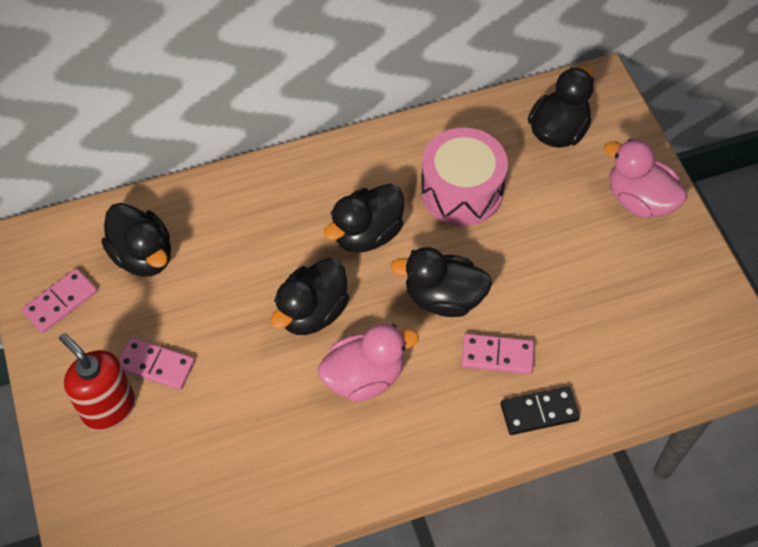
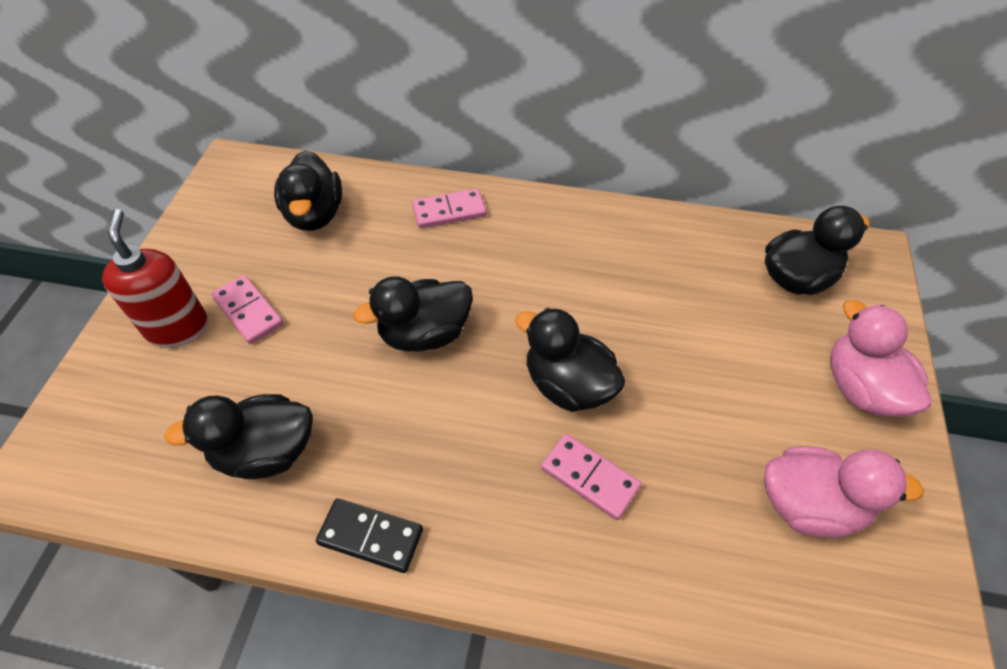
camera: 30 degrees right, 5 degrees down
pink domino [22,268,97,333] -> pink domino moved to [412,189,486,228]
pink duck [318,324,419,402] -> pink duck moved to [764,446,924,538]
black duck [324,184,404,253] -> black duck moved to [164,394,313,479]
pink drum [421,128,508,226] -> none
black domino [501,386,580,435] -> black domino moved to [316,498,423,573]

